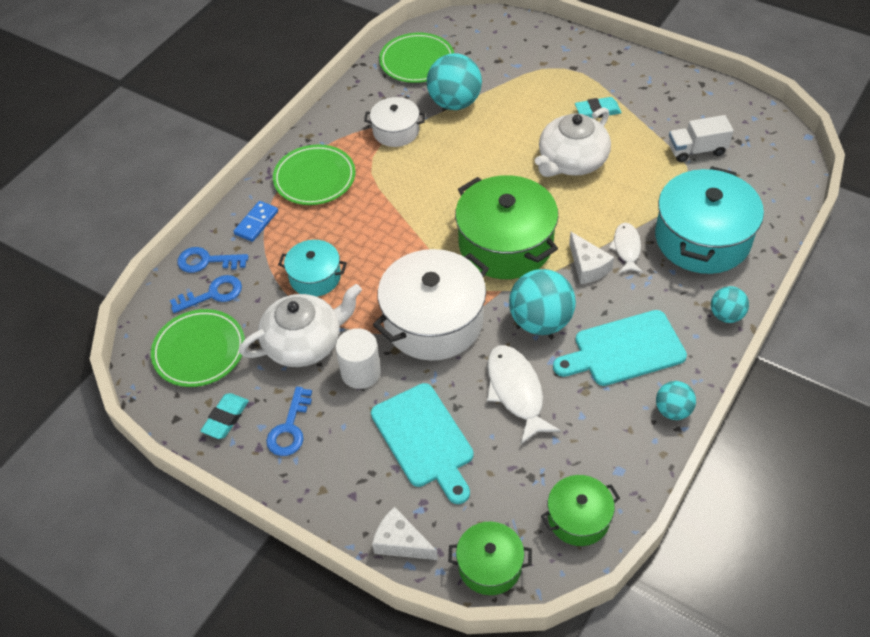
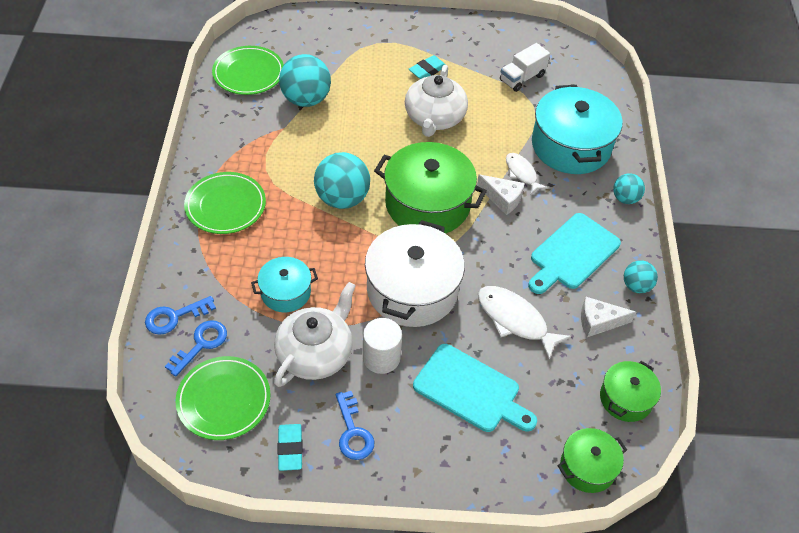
camera: 35 degrees left, 0 degrees up
blue domino [233,201,278,242] -> none
white pot [364,97,425,147] -> none
white cheese [372,507,438,560] -> white cheese moved to [581,297,636,337]
turquoise ball [509,269,576,335] -> turquoise ball moved to [314,152,370,209]

